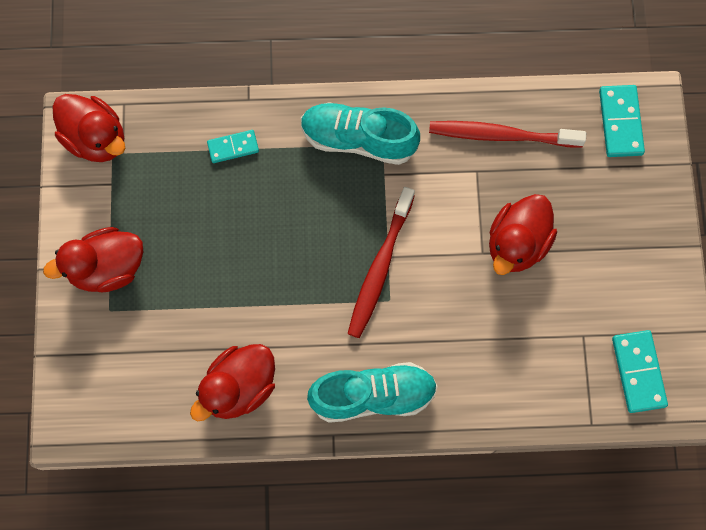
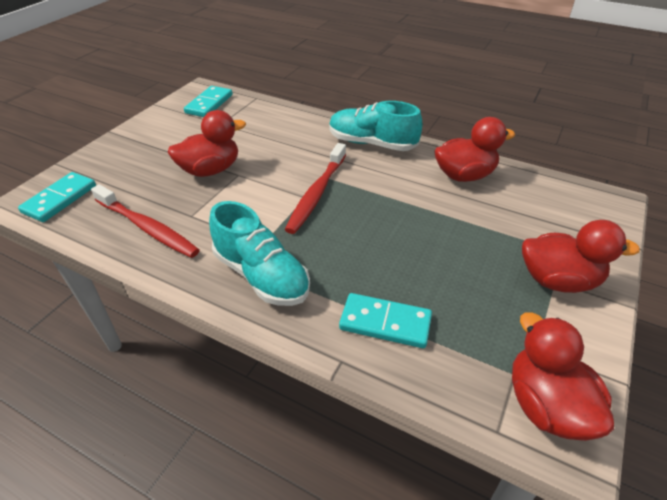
camera: 150 degrees left, 30 degrees down
turquoise domino [207,130,259,163] -> turquoise domino [339,293,432,348], size x1.54
red toothbrush [347,187,415,338] -> red toothbrush turned 150 degrees clockwise [285,143,346,234]

